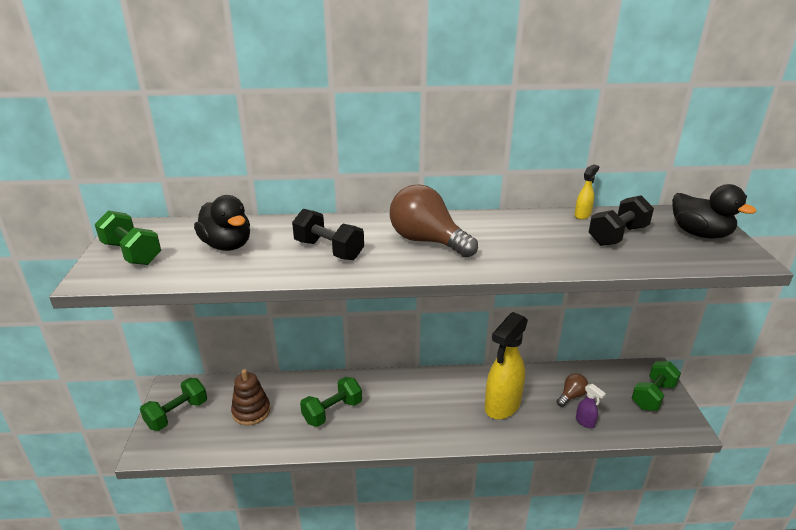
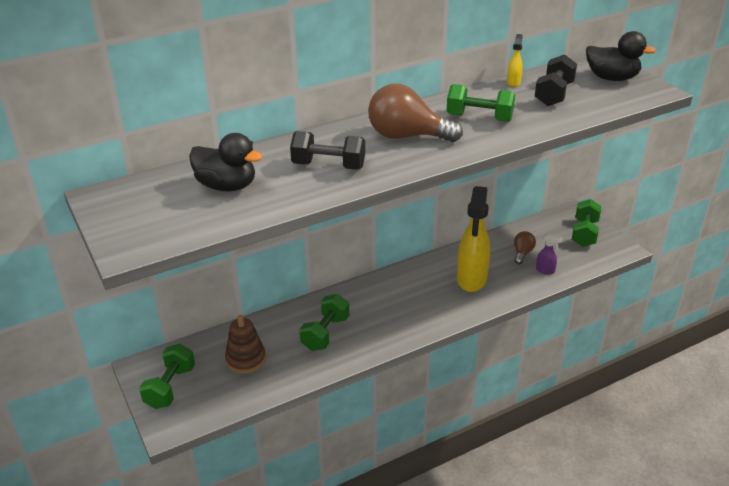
camera: 25 degrees left, 5 degrees up
green dumbbell [95,210,161,265] -> green dumbbell moved to [447,84,515,122]

